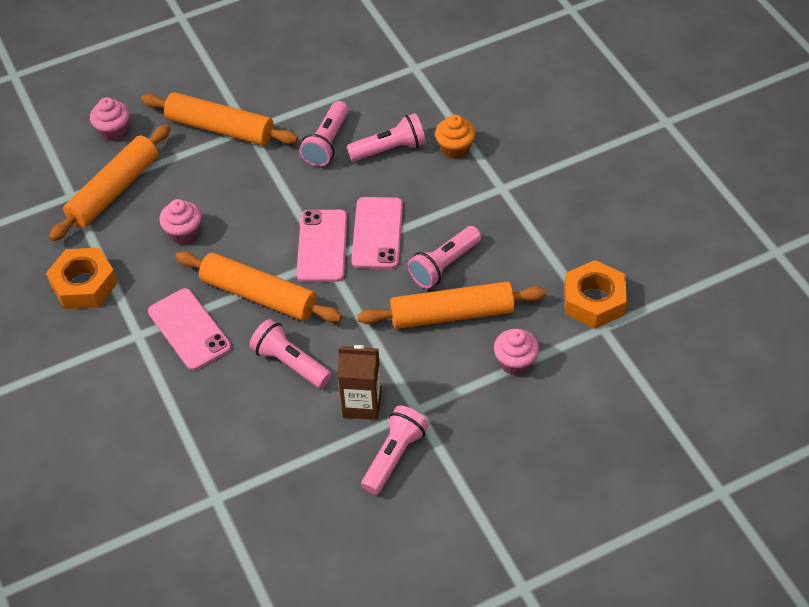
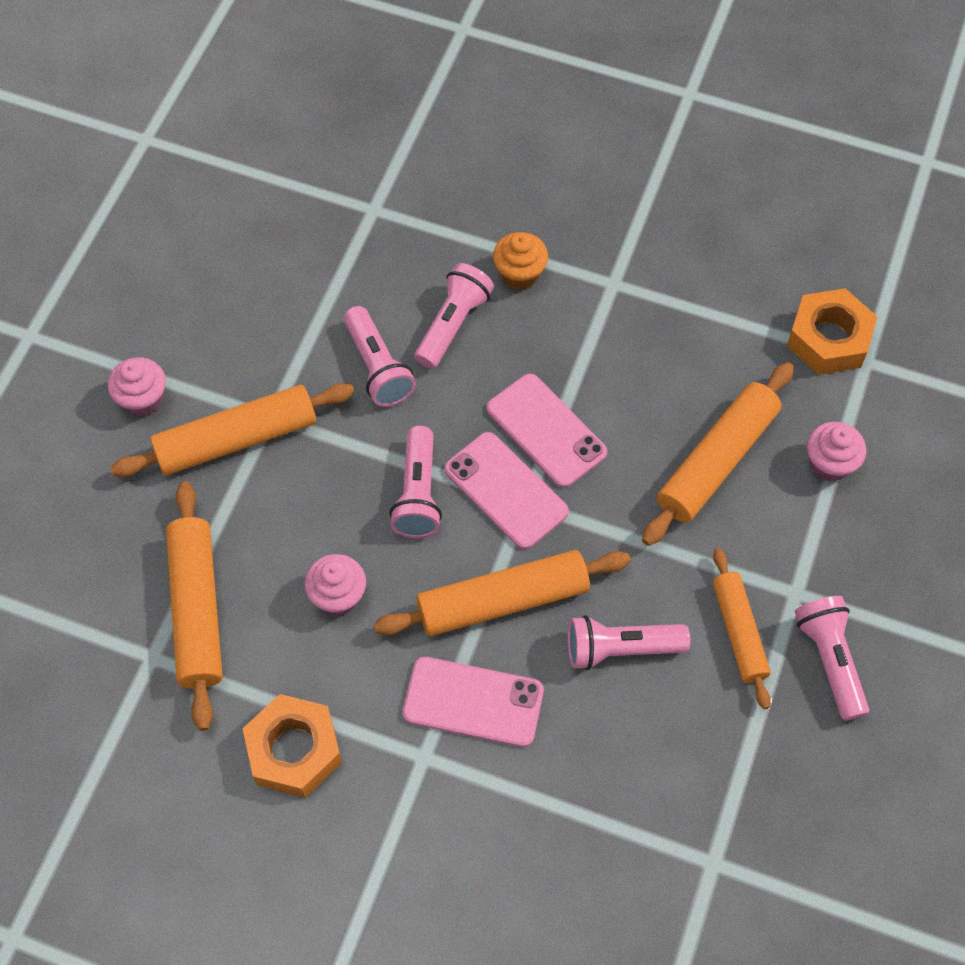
camera: 45 degrees left, 10 degrees up
pink cupcake [90,97,129,141] -> pink cupcake moved to [108,357,166,416]
brown carton [338,345,381,420] -> orange rolling pin [713,548,771,709]
pink flashlight [408,226,481,289] -> pink flashlight moved to [389,426,442,538]

